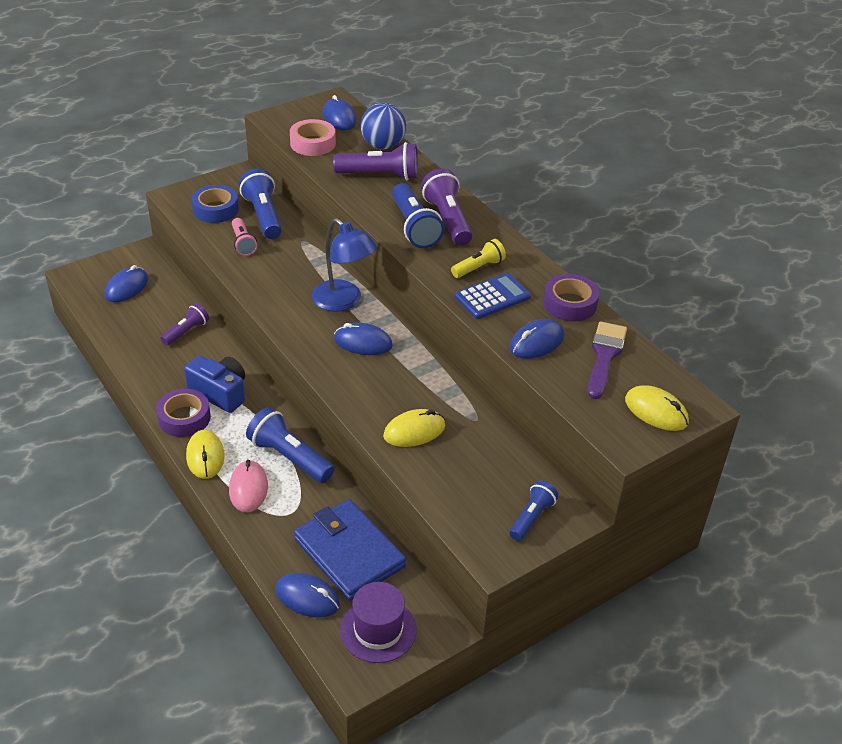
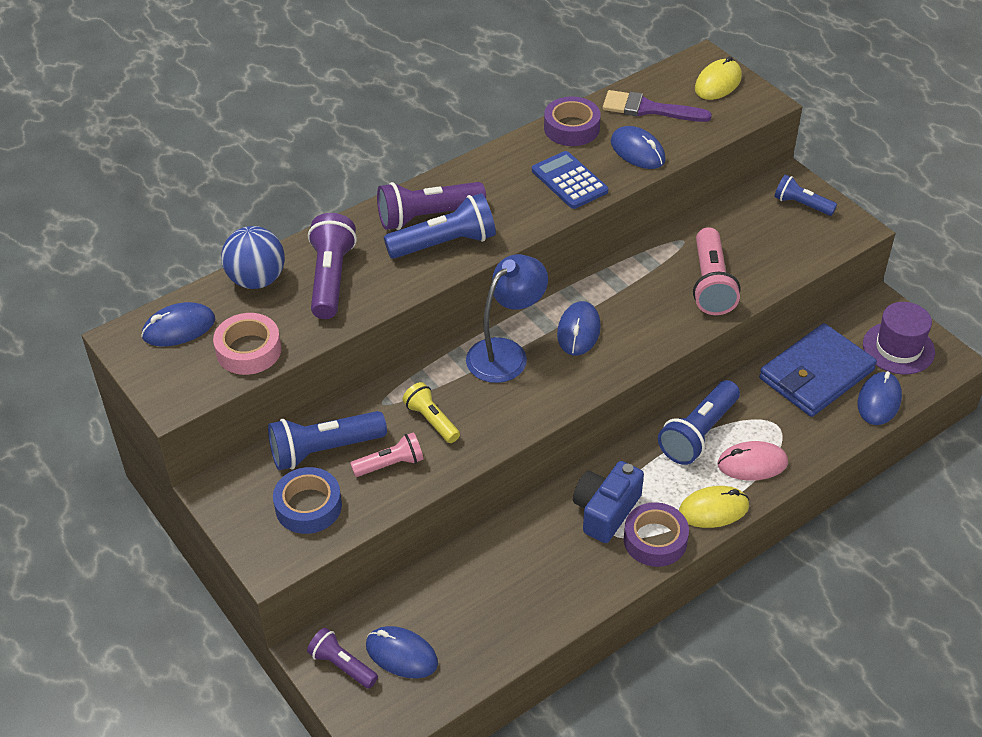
camera: 90 degrees left, 5 degrees up
purple flashlight [161,303,209,346] -> purple flashlight moved to [307,628,378,689]
yellow mouse [383,409,445,447] -> pink flashlight [693,227,740,315]
yellow flashlight [451,239,506,278] -> yellow flashlight moved to [402,382,460,443]

